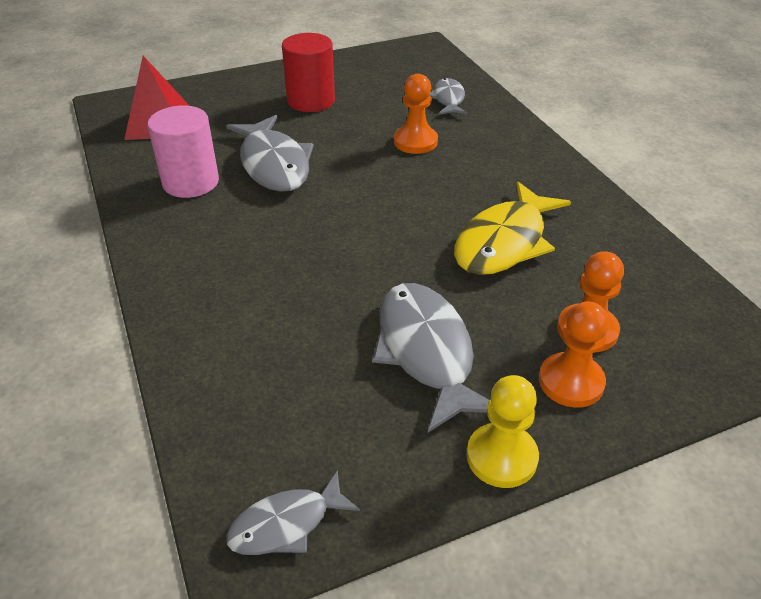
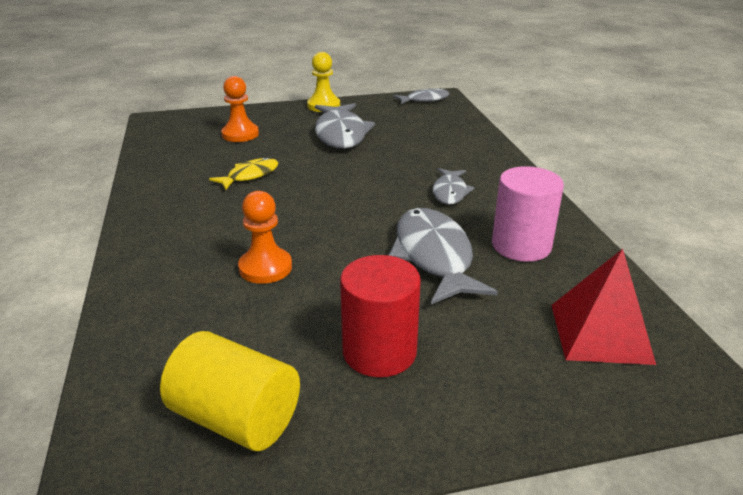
camera: 170 degrees left, 10 degrees down
grey fish [430,78,467,115] -> grey fish moved to [433,168,474,205]
yellow fish [454,182,571,275] -> yellow fish [209,157,278,190], size x0.57
orange pawn [539,302,609,408] -> none
none -> yellow cylinder [160,331,300,451]

